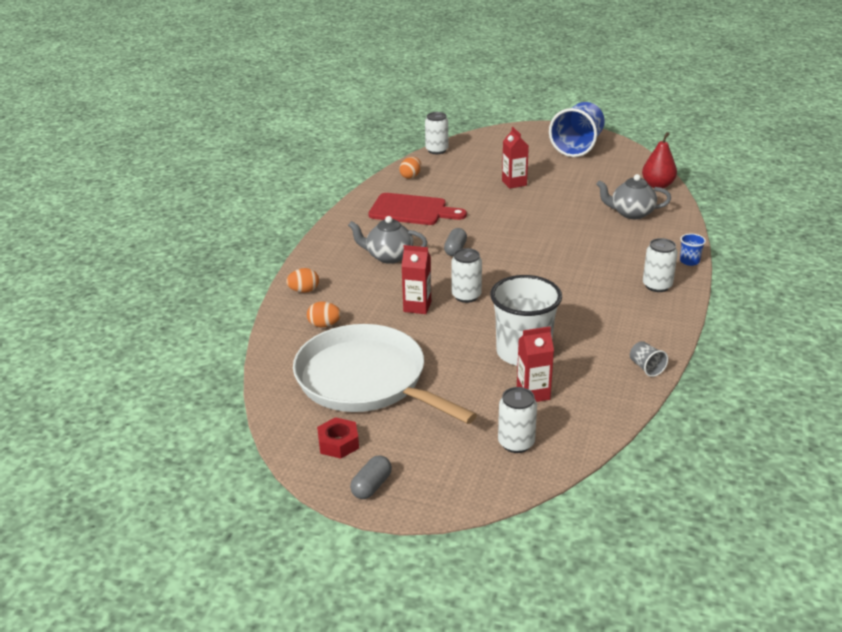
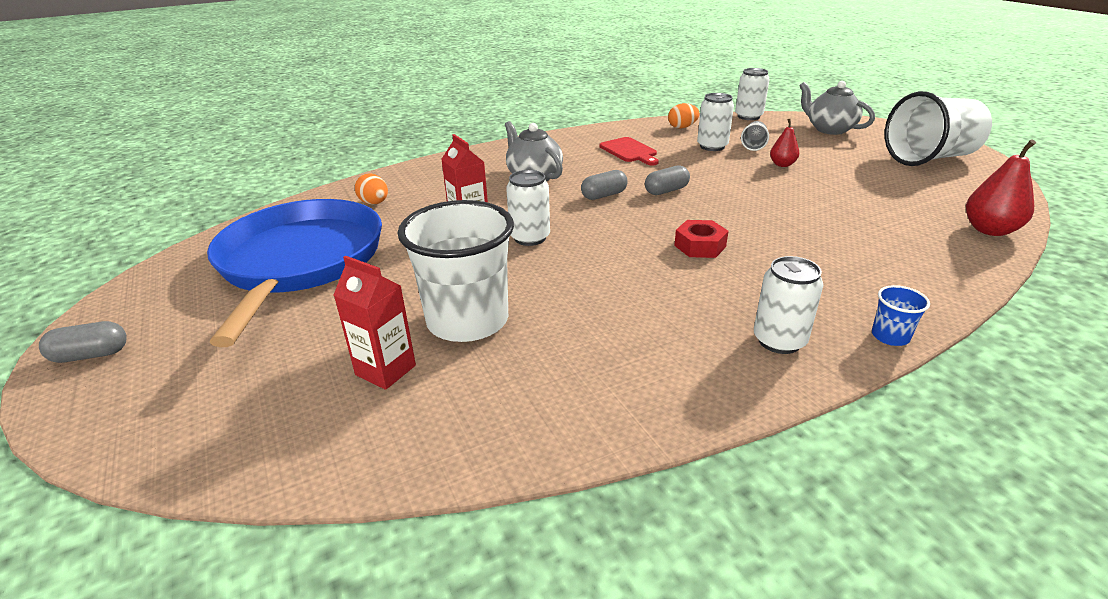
camera: 45 degrees right, 0 degrees up
orange egg [286,268,319,293] -> none
white pan [293,324,477,424] -> blue pan [207,199,382,347]
red nut [317,417,359,459] -> red nut moved to [674,220,728,258]
red cutting board [368,193,467,225] -> red cutting board [599,137,659,166], size x0.63
white can [498,387,537,453] -> white can moved to [697,93,734,151]
red carton [502,127,529,189] -> red pear [770,119,799,167]
blue cup [549,102,605,157] -> white cup [885,91,992,166]
grey teapot [596,174,671,219] -> grey teapot moved to [799,81,875,135]
grey cup [630,341,668,377] -> grey cup moved to [741,121,769,151]
none -> grey capsule [645,165,690,195]

